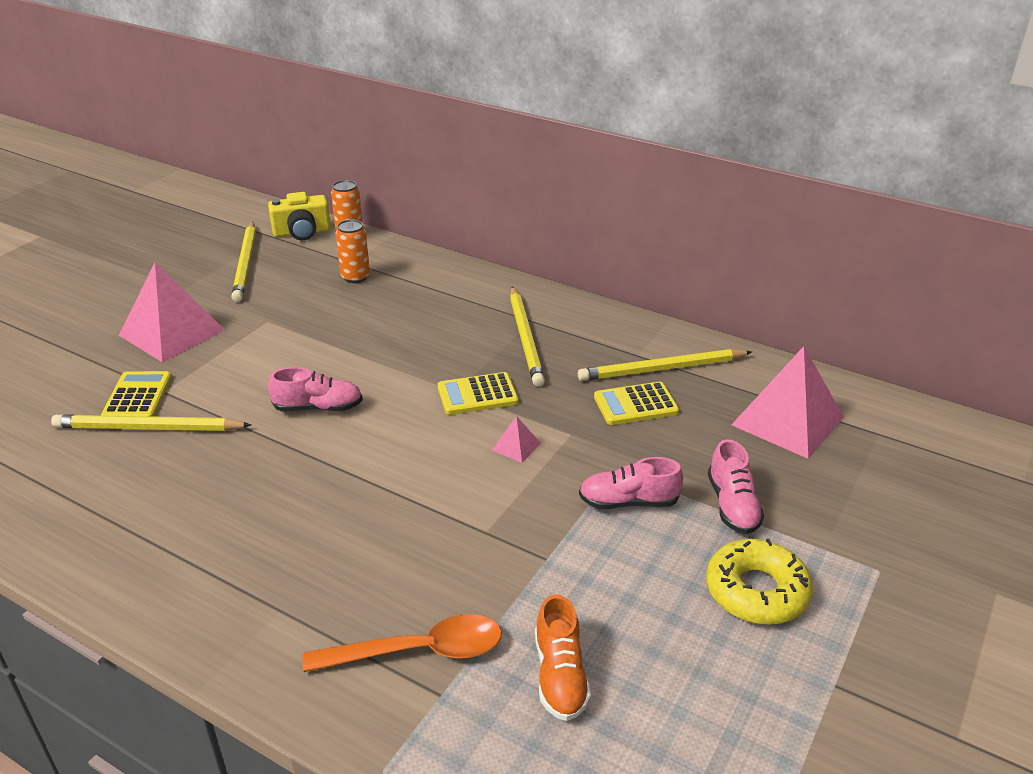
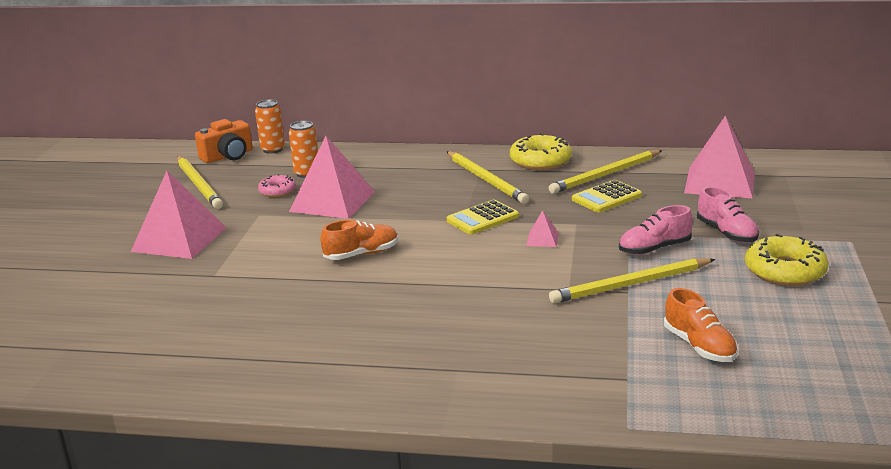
camera: 20 degrees left, 10 degrees down
yellow pencil [51,414,251,431] -> yellow pencil moved to [549,258,715,303]
yellow calculator [101,371,172,417] -> none
yellow camera [268,192,331,240] -> orange camera [195,119,253,163]
pink shoe [268,367,363,411] -> orange shoe [320,220,398,260]
orange spoon [303,614,502,672] -> none
none -> pink donut [258,174,296,197]
none -> pink pyramid [289,136,375,219]
none -> yellow donut [510,133,572,170]

